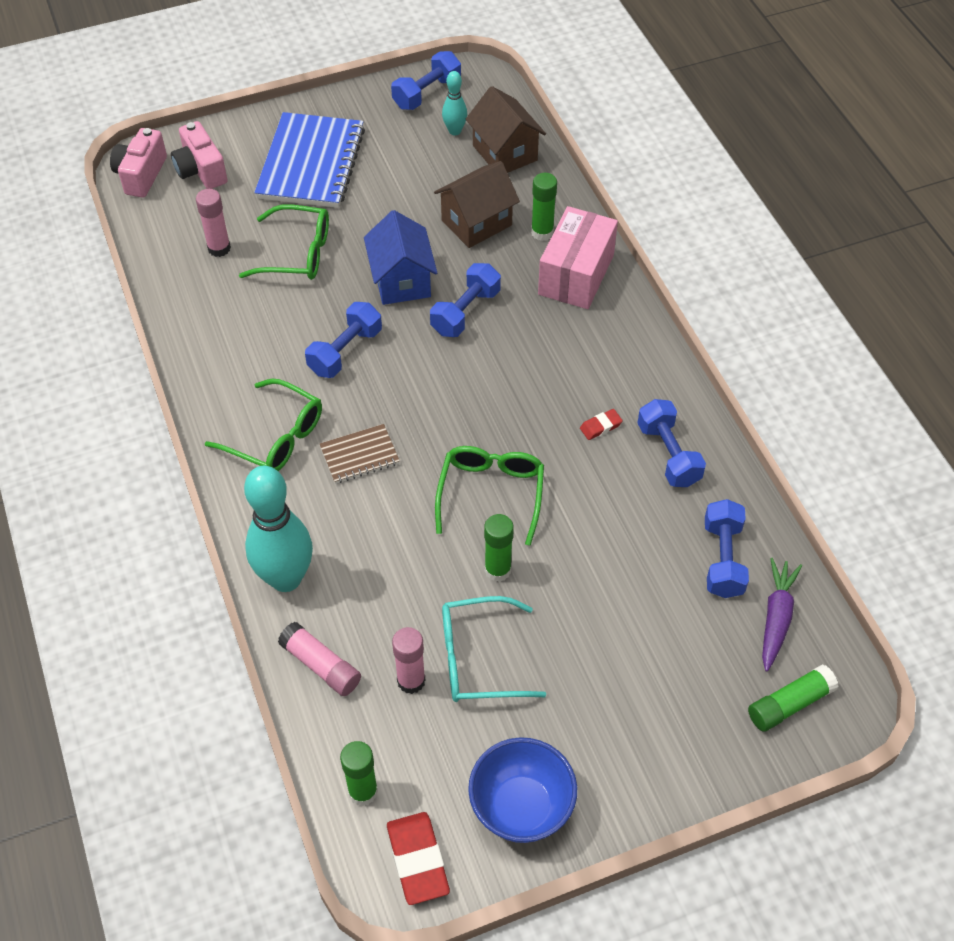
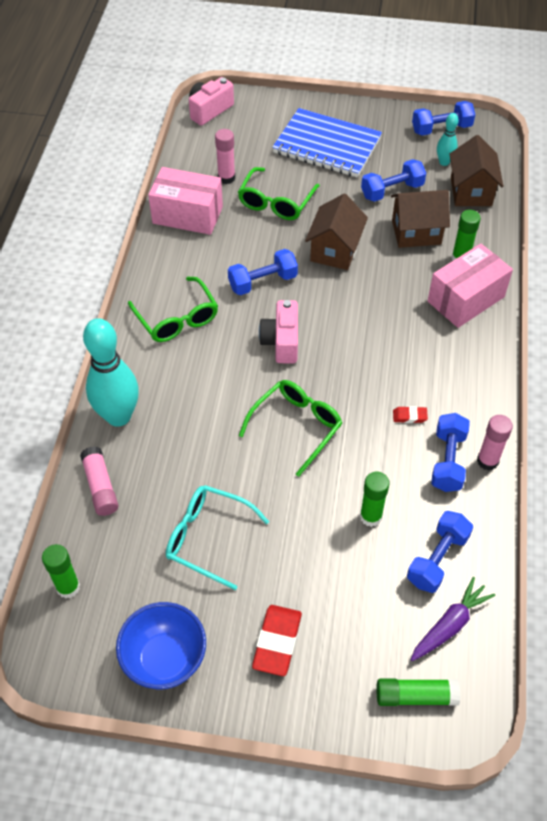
camera: 30 degrees right, 0 degrees up
pink camera [171,121,227,189] -> pink camera moved to [259,300,298,363]
green glasses [239,204,329,280] -> green glasses turned 75 degrees clockwise [238,167,320,220]
blue notebook [254,112,365,208] -> blue notebook turned 75 degrees clockwise [272,108,382,177]
brown notebook [320,424,400,484] -> none
blue house [364,210,437,305] -> brown house [305,194,368,270]
red eraser [387,812,450,905] -> red eraser moved to [252,605,302,676]
pink glue stick [392,627,425,694] -> pink glue stick moved to [477,415,513,471]
blue dumbbell [430,263,501,337] -> blue dumbbell moved to [361,159,426,202]
green glue stick [484,514,514,582] -> green glue stick moved to [360,472,390,527]
none -> pink box [148,167,223,235]

